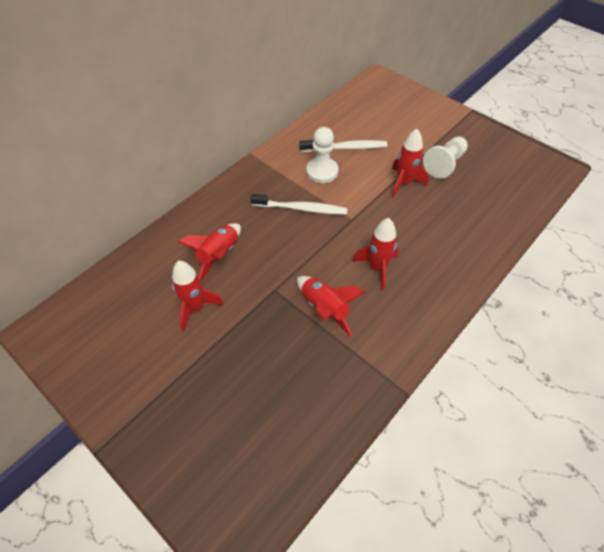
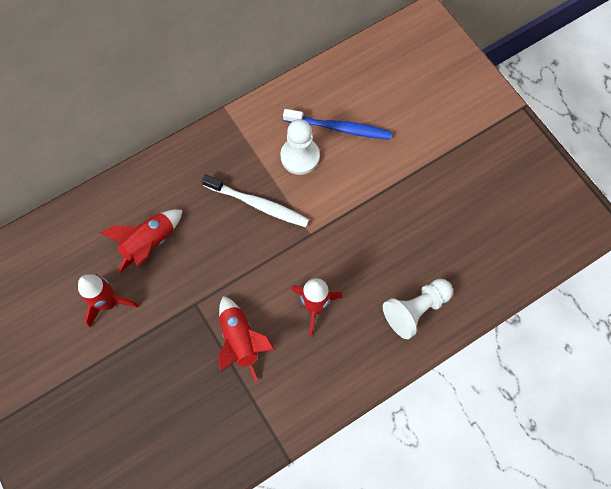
camera: 15 degrees right, 15 degrees up
white toothbrush [300,140,387,152] -> blue toothbrush [283,109,392,140]
red rocket [392,129,429,197] -> none
white pawn [423,137,468,179] -> white pawn moved to [383,279,453,339]

